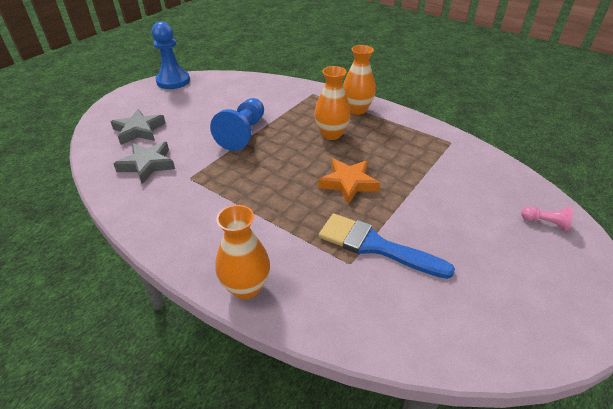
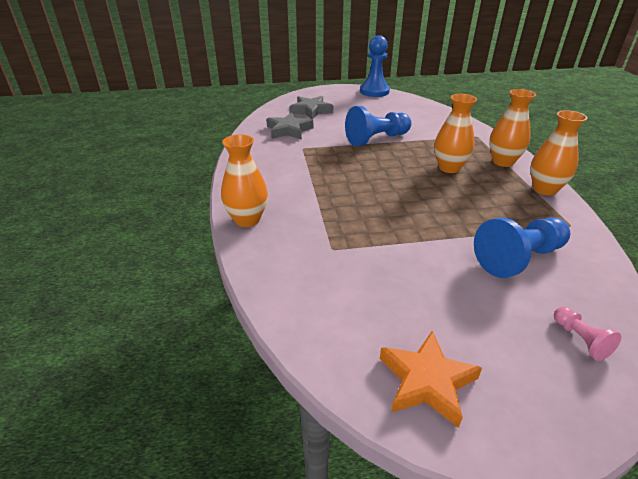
camera: 45 degrees right, 5 degrees down
orange star [318,159,380,204] -> orange star moved to [380,331,482,428]
blue brush [319,213,455,279] -> none
none -> blue pawn [474,217,570,278]
none -> orange vase [530,110,587,195]

